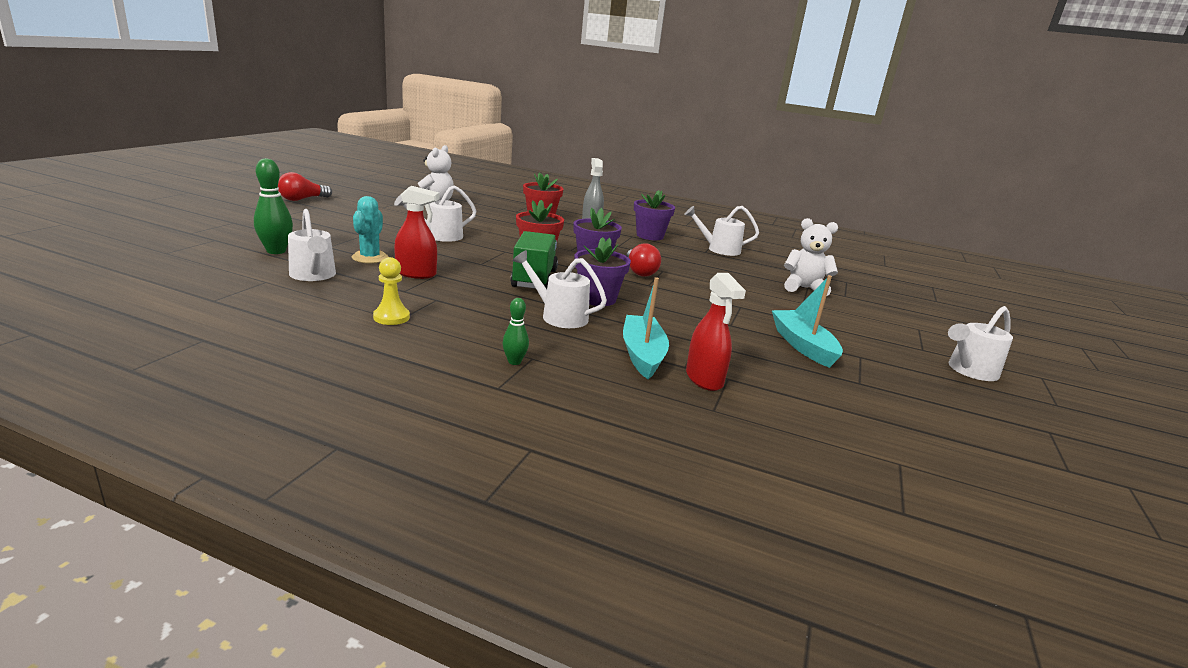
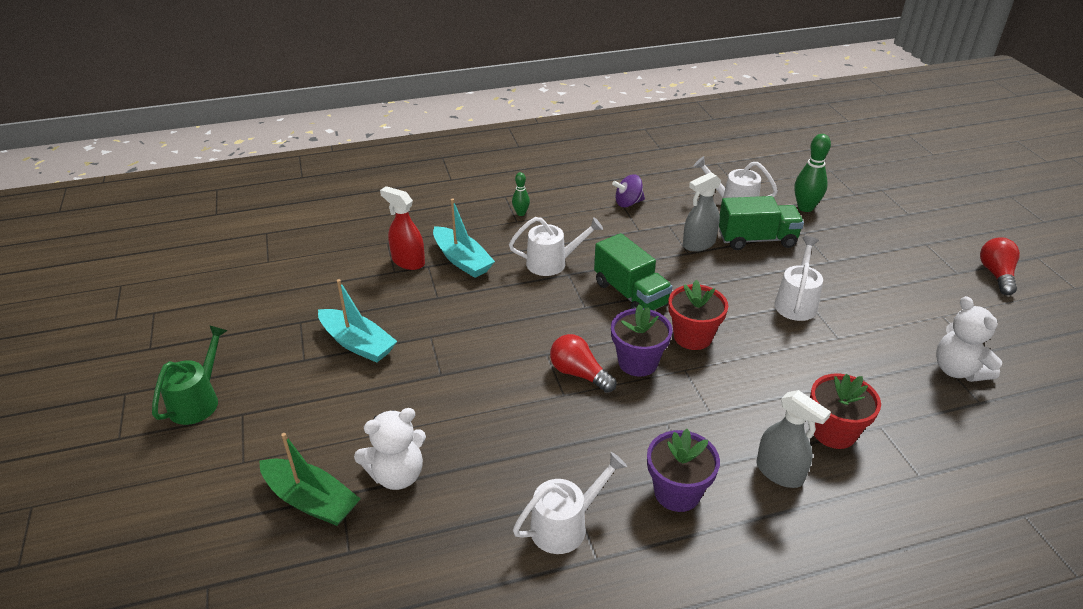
camera: 145 degrees right, 15 degrees up
turquoise cactus [352,196,388,263] -> green truck [719,196,804,250]
yellow pawn [373,257,410,325] -> purple spinning top [612,174,645,207]
red spray bottle [394,186,440,279] -> grey spray bottle [683,172,722,252]
purple flower pot [574,237,631,306] -> none
white watering can [948,306,1013,381] -> green watering can [152,325,228,425]
none -> green boat [259,433,361,526]

